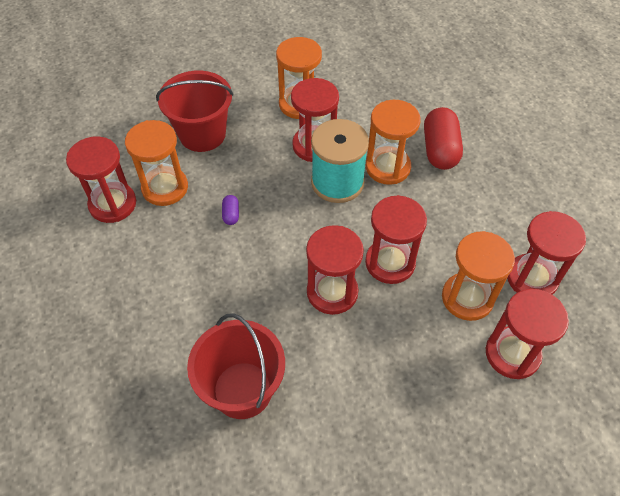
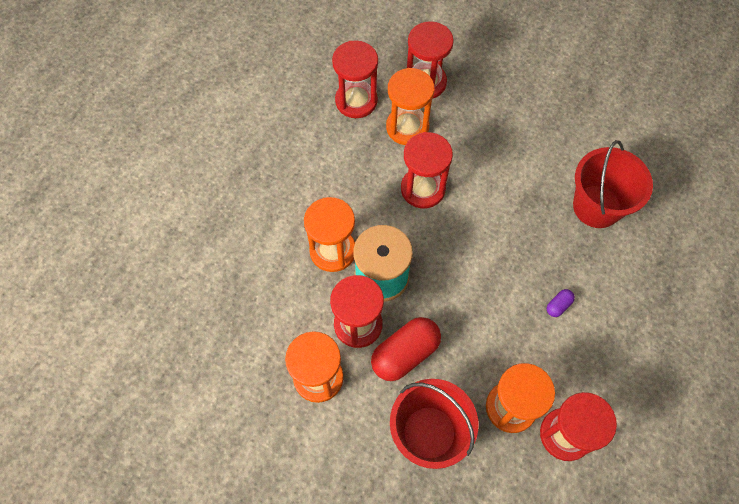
camera: 130 degrees left, 10 degrees up
purple capsule [222,195,239,225] -> purple capsule moved to [547,289,575,317]
red hourglass [306,225,364,315] -> none
red capsule [424,107,463,170] -> red capsule moved to [371,317,441,381]

